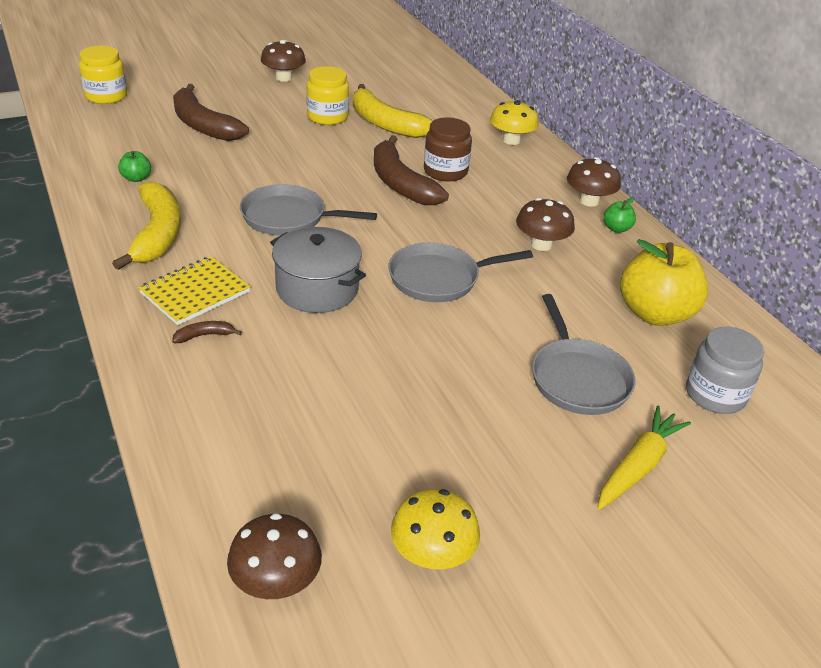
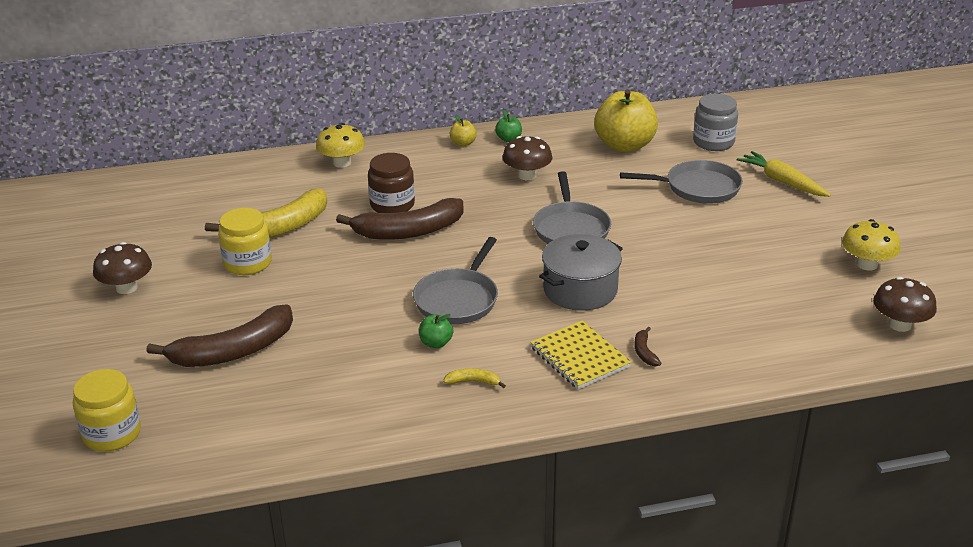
camera: 75 degrees left, 5 degrees down
yellow banana [112,181,181,270] -> yellow banana [443,369,506,388], size x0.40
green apple [118,151,151,182] -> green apple moved to [419,314,453,348]
brown mushroom [567,157,621,207] -> yellow apple [450,115,477,146]

